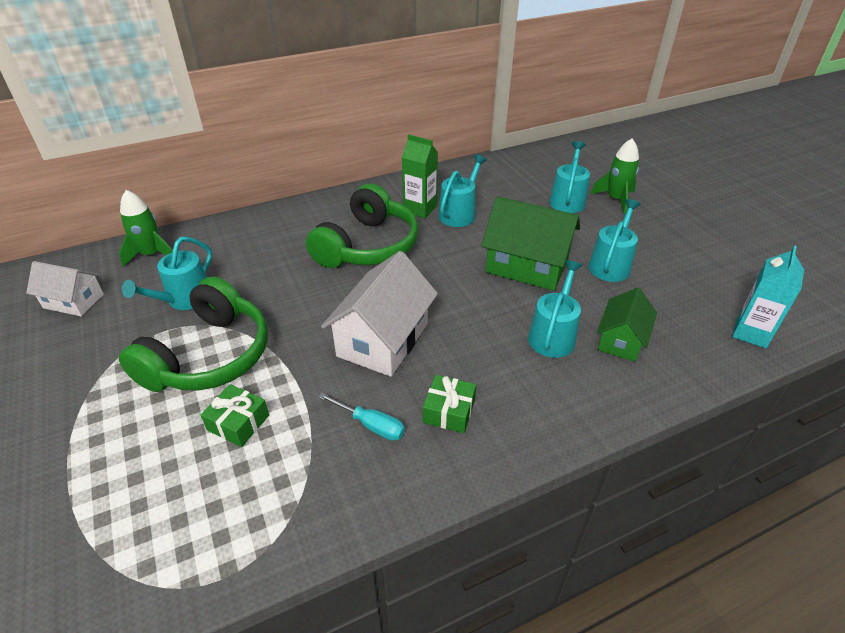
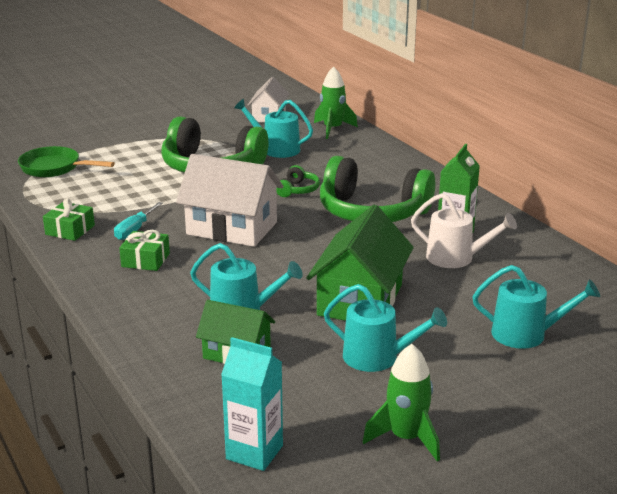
camera: 85 degrees right, 15 degrees down
green gift [200,384,269,447] -> green gift moved to [43,198,95,241]
turquoise watering can [438,154,487,227] -> white watering can [411,193,517,268]
green rocket [590,138,639,214] -> green rocket moved to [363,344,440,462]
none -> green pan [18,146,115,177]
none -> green headphones [276,165,320,197]

